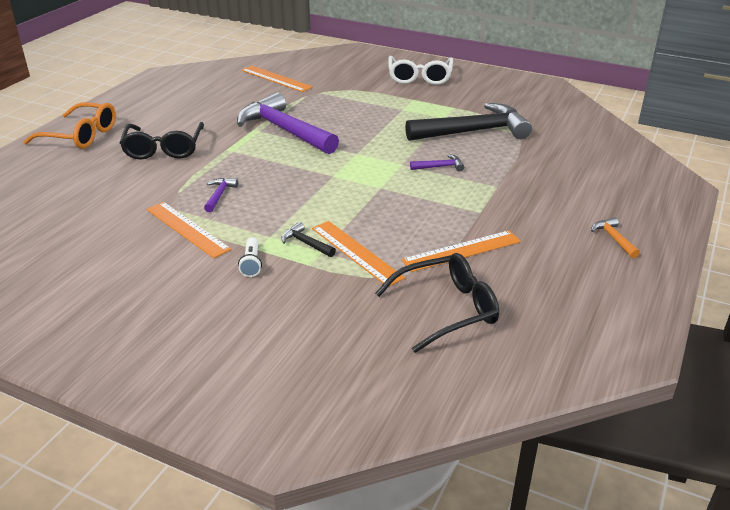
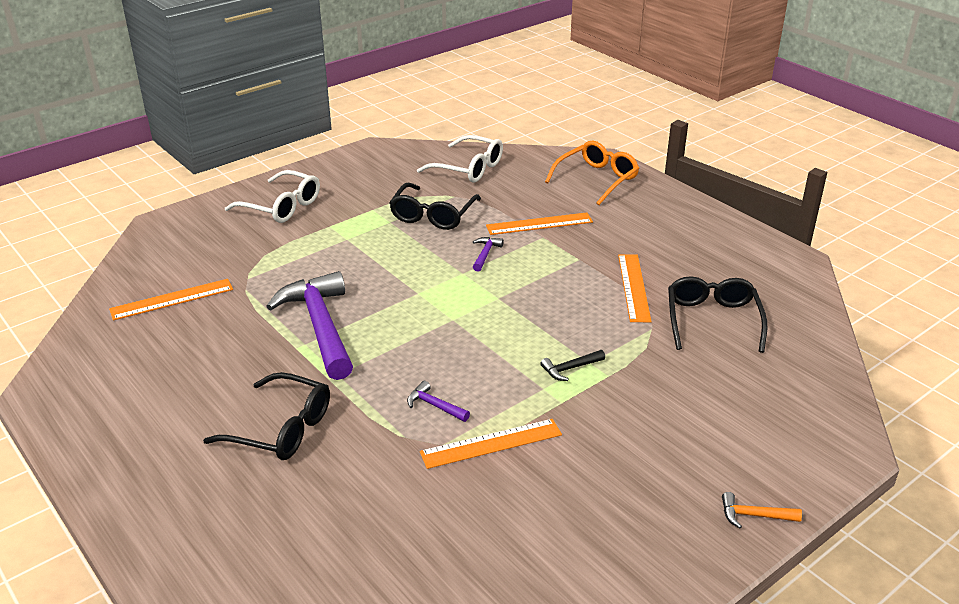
camera: 65 degrees left, 0 degrees up
orange glasses [24,102,116,149] -> orange glasses moved to [545,141,639,205]
purple hammer [237,92,339,154] -> purple hammer turned 90 degrees clockwise [266,271,353,380]
white flashlight [238,237,262,277] -> none
orange ruler [312,221,405,286] -> orange ruler moved to [486,212,593,235]
black hammer [405,103,532,141] -> black glasses [389,183,481,230]
orange hammer [591,217,640,258] -> orange hammer moved to [722,492,802,528]
none -> white glasses [417,135,503,183]

